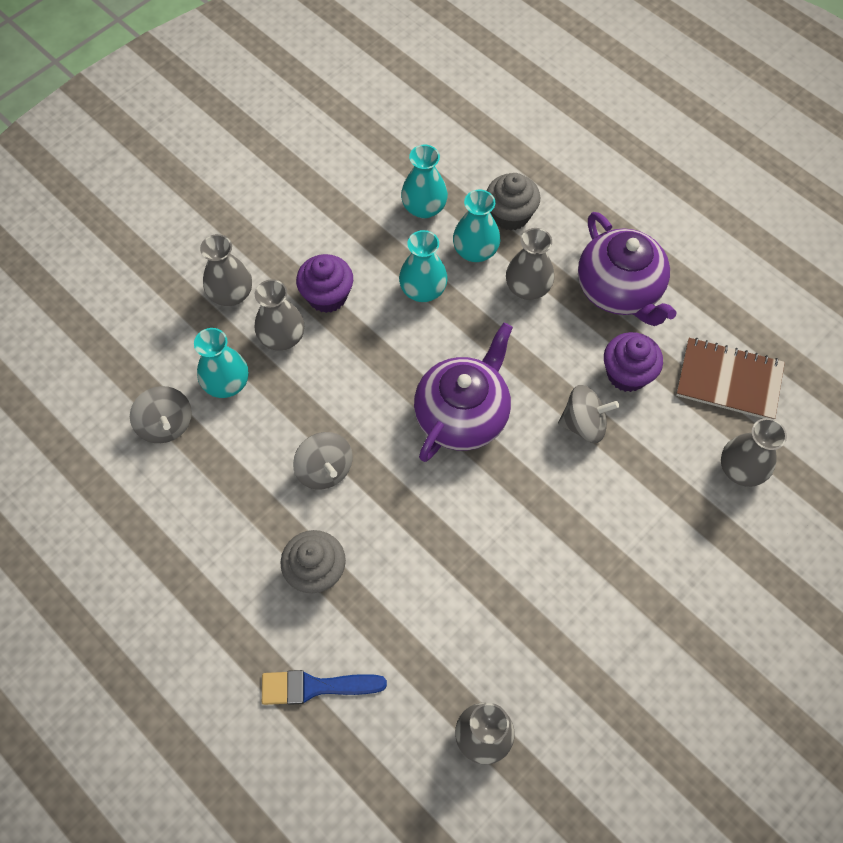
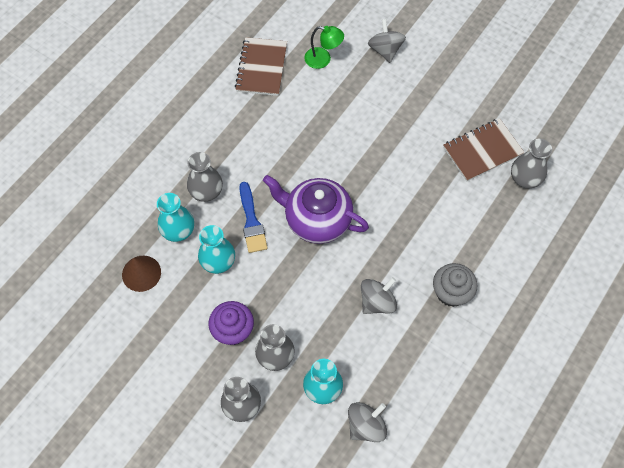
camera: 100 degrees left, 0 degrees up
blue brush [262,670,387,705] -> blue brush moved to [239,182,268,253]
turquoise vase [401,145,448,218] -> brown cone [122,256,161,292]
grey cupcake [487,173,540,231] -> none
grey spinning top [558,385,619,443] -> grey spinning top moved to [368,19,406,63]
purple teapot [578,212,677,326] -> none
purple cupcake [604,332,663,392] -> none
grey vase [721,418,787,487] -> green lamp [304,26,344,69]
none -> brown notebook [443,118,524,182]

